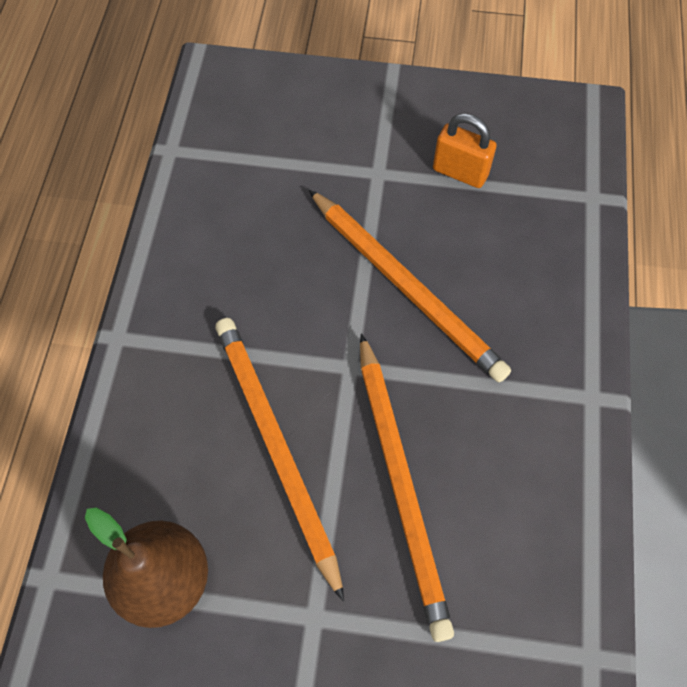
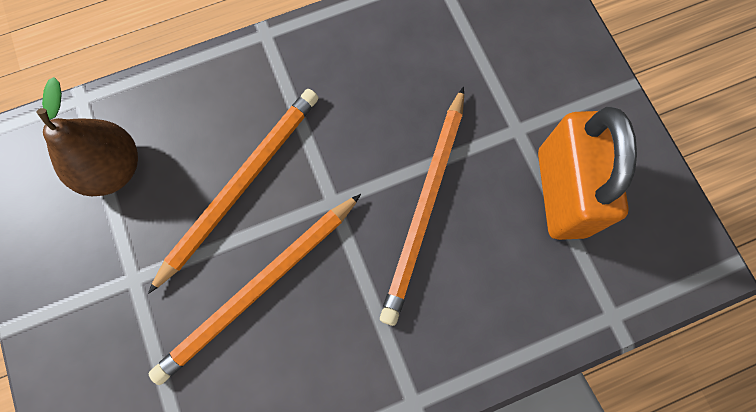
camera: 60 degrees right, 10 degrees up
orange padlock [433,113,497,188] -> orange padlock [538,107,637,240], size x1.88

